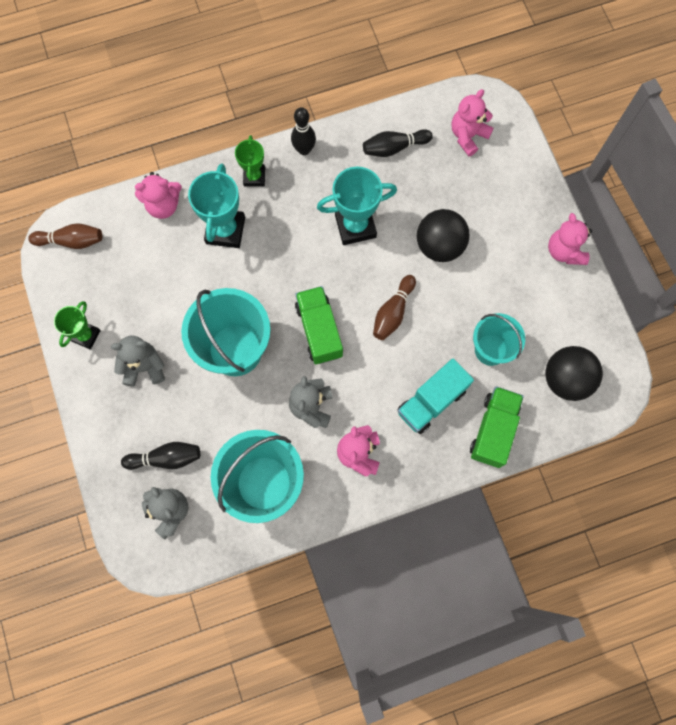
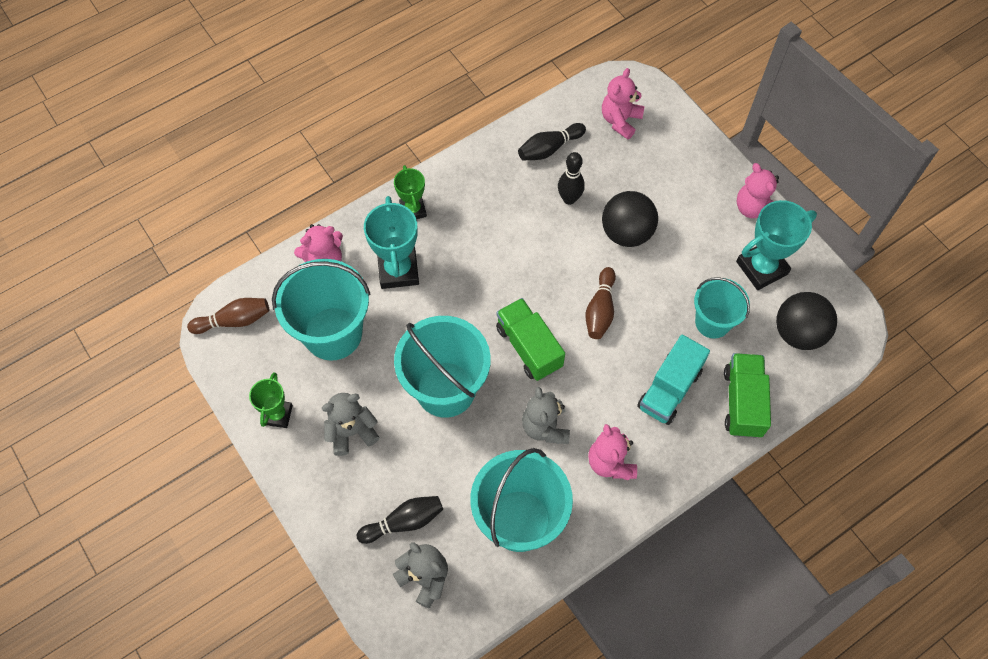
camera: 15 degrees left, 10 degrees down
black bowling pin [291,107,316,155] -> black bowling pin moved to [558,152,585,205]
turquoise trophy [317,167,397,245] -> turquoise trophy moved to [736,200,817,290]
none -> turquoise bucket [272,259,370,361]

